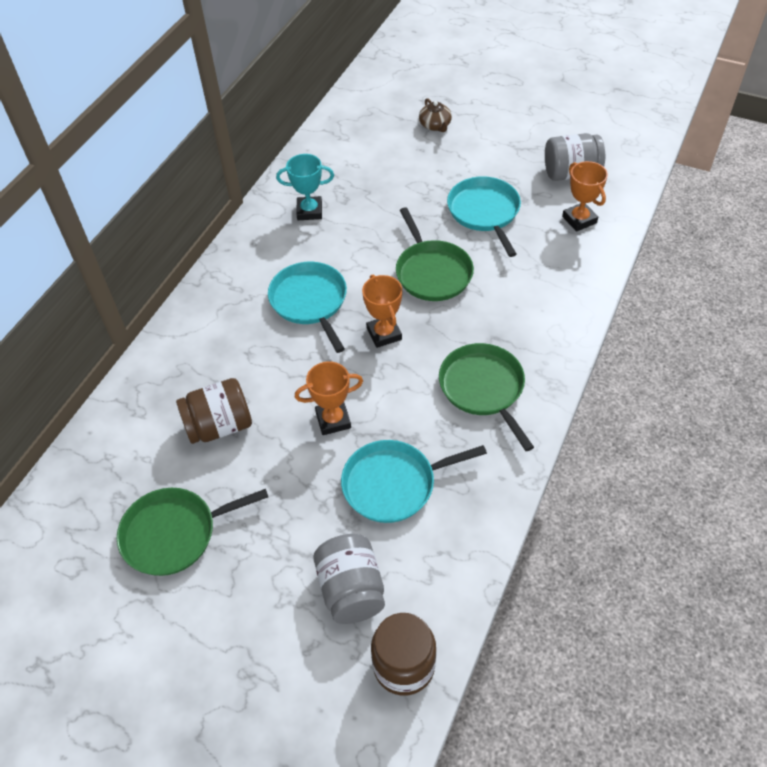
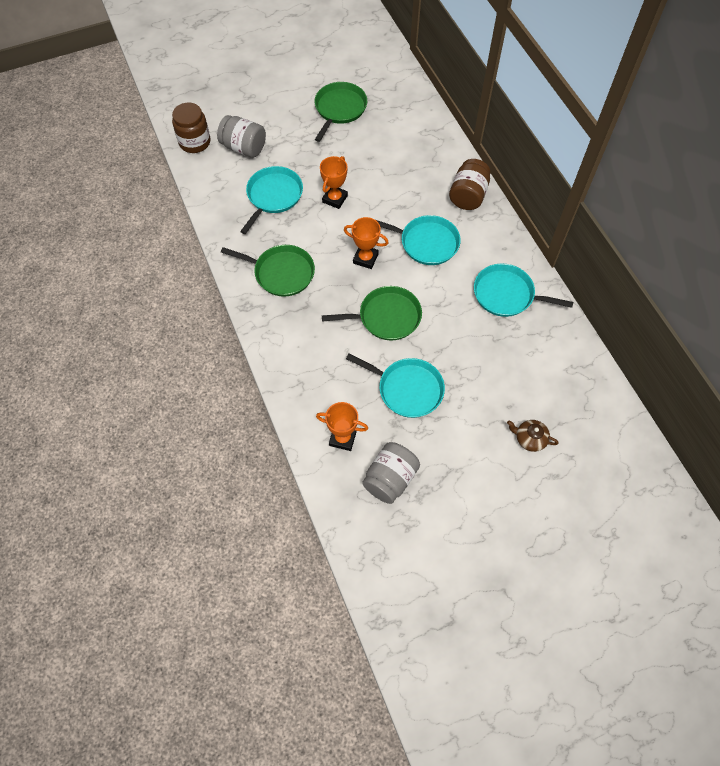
camera: 130 degrees right, 10 degrees up
brown jar [176,378,252,444] -> brown jar moved to [449,159,491,210]
turquoise trophy [276,154,334,220] -> turquoise pan [474,264,573,317]
green pan [396,207,474,301] -> green pan turned 150 degrees clockwise [322,286,422,340]

